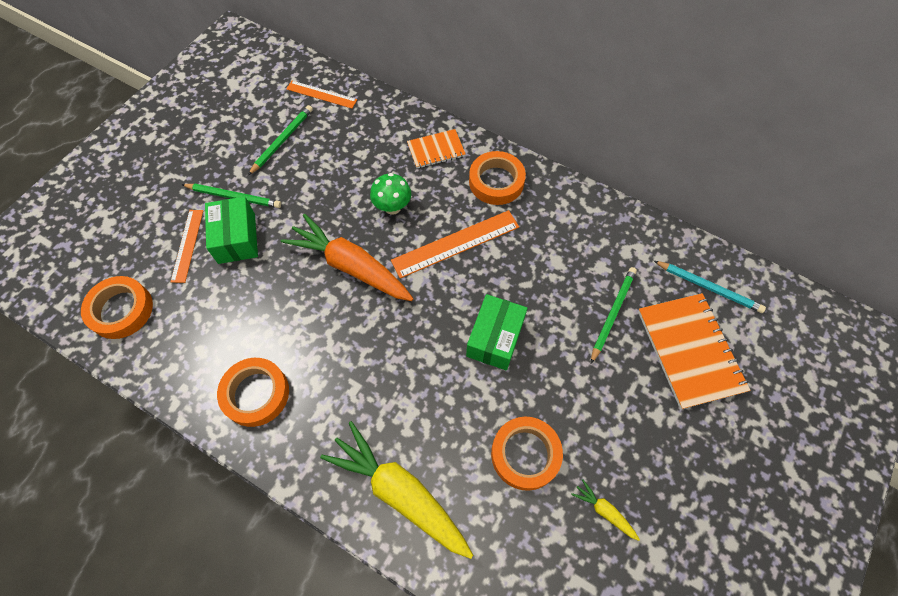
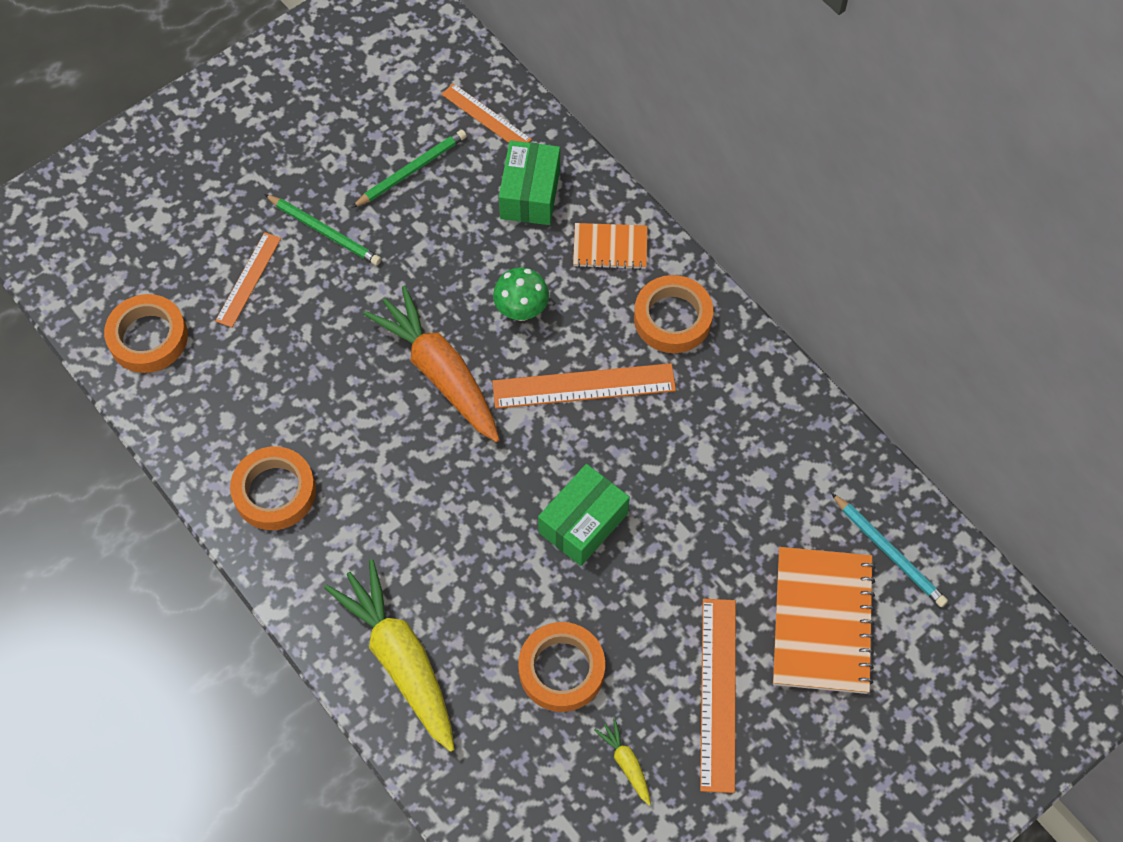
camera: 20 degrees right, 0 degrees up
green box [205,197,258,264] -> green box moved to [499,140,560,225]
green pencil [591,267,637,363] -> none
none -> orange ruler [700,599,736,793]

